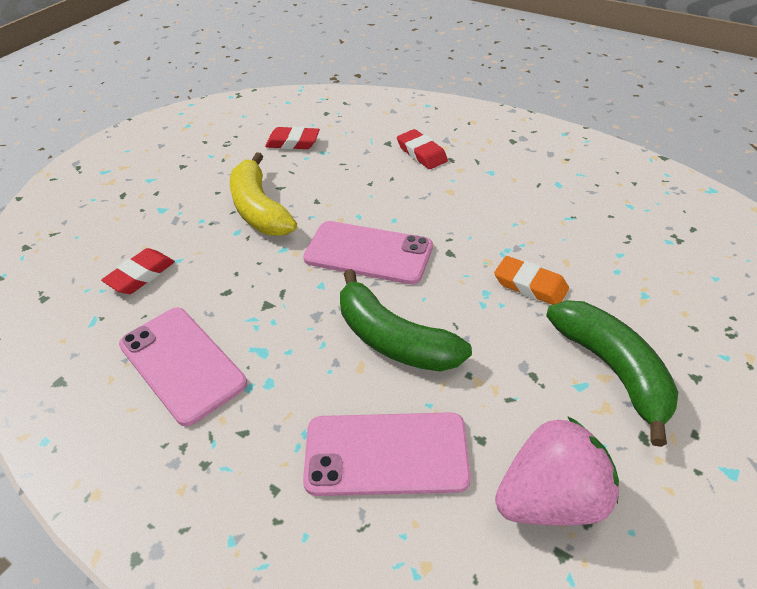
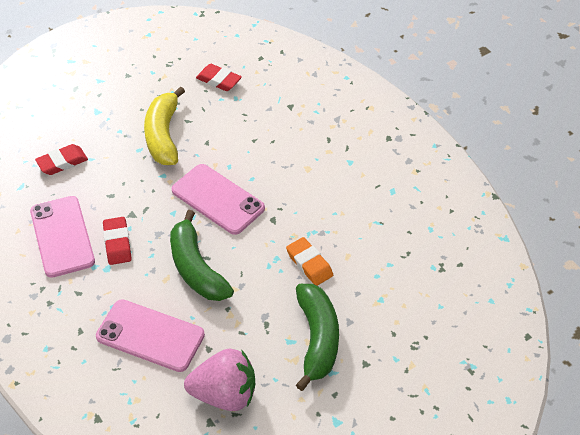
camera: 20 degrees right, 5 degrees up
red eraser [397,129,448,169] -> red eraser moved to [103,217,132,265]

